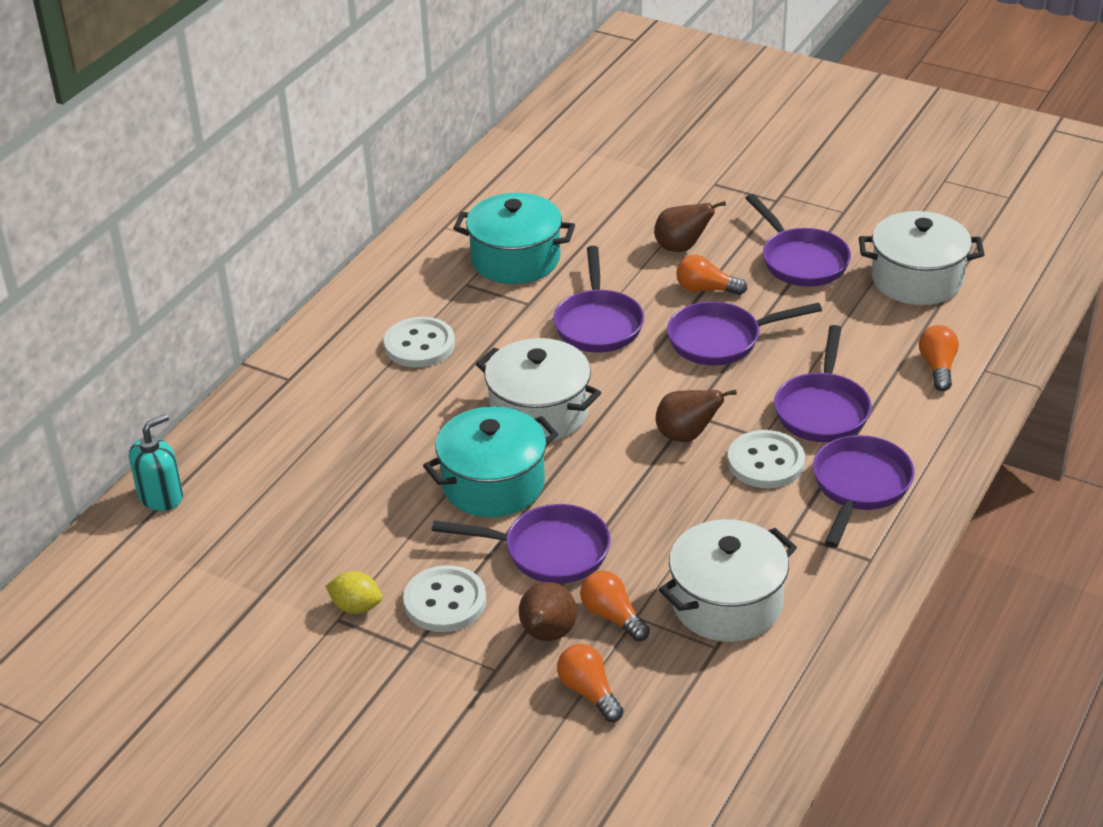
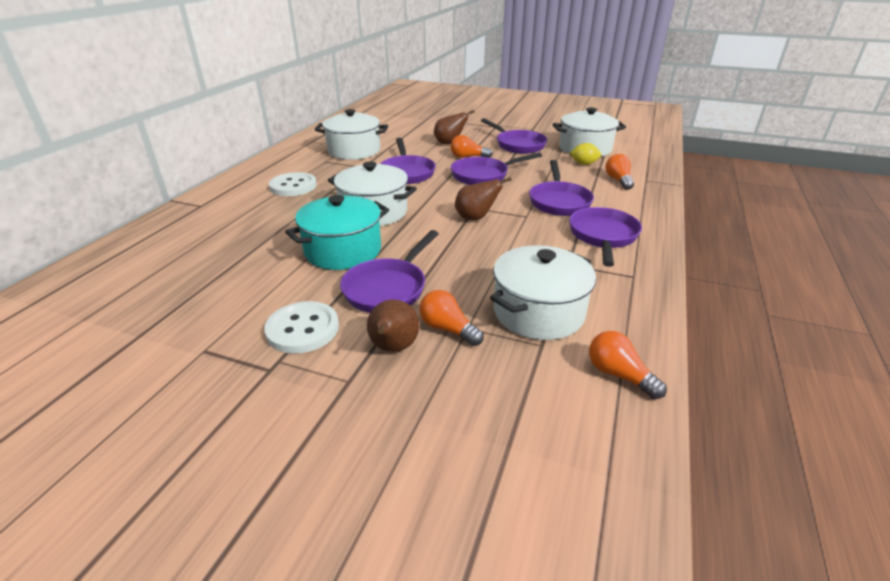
camera: 10 degrees left, 5 degrees down
turquoise soap dispenser [129,414,183,511] -> none
yellow lemon [326,571,382,614] -> yellow lemon moved to [570,143,601,165]
purple pan [432,504,610,584] -> purple pan turned 120 degrees clockwise [340,230,439,313]
turquoise pot [453,193,575,284] -> white pot [315,109,388,160]
orange light bulb [557,644,624,722] -> orange light bulb moved to [589,331,667,399]
white button [728,430,805,488] -> none

